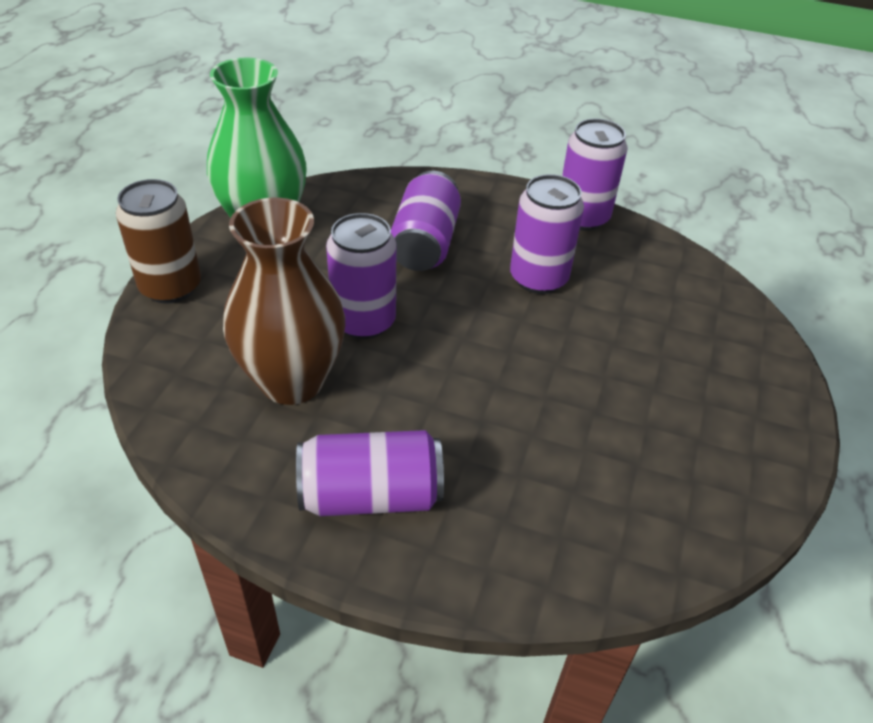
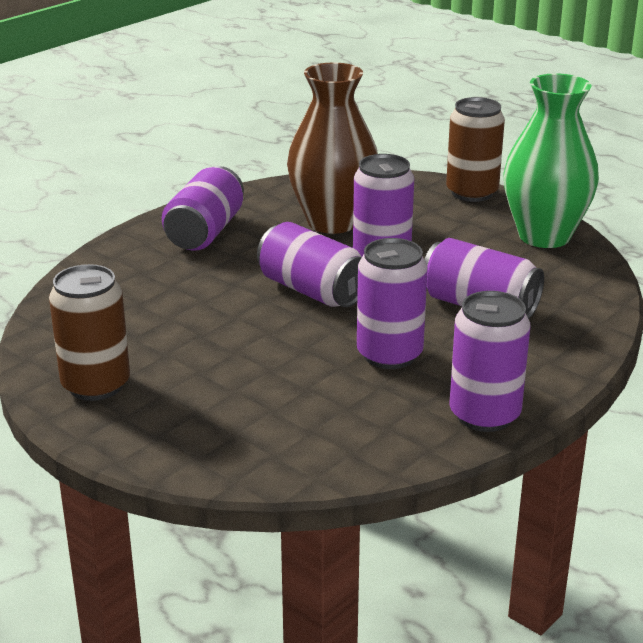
camera: 115 degrees right, 15 degrees down
none -> brown can [49,264,130,401]
none -> purple can [257,222,362,307]

